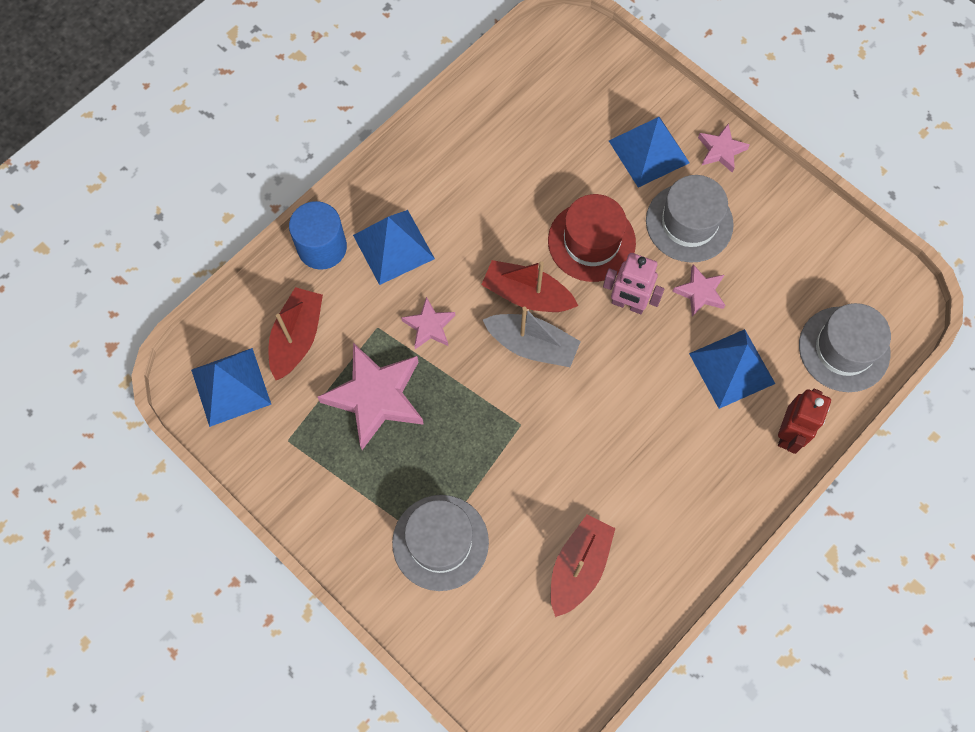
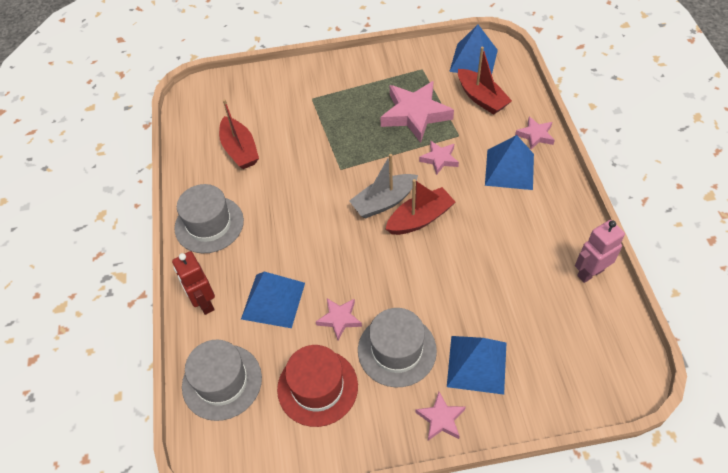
camera: 130 degrees right, 15 degrees down
blue cylinder [289,201,347,270] -> pink star [515,117,555,150]
grey hat [392,495,489,591] -> grey hat moved to [174,184,244,253]
red hat [548,194,636,282] -> red hat moved to [277,345,358,427]
pink robot [603,253,664,314] -> pink robot moved to [575,220,625,283]

